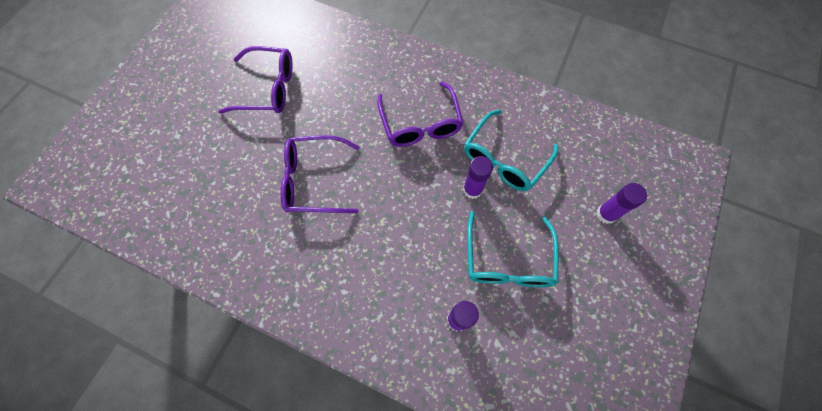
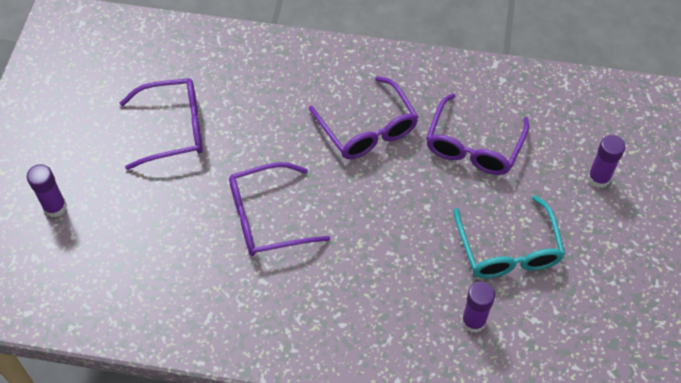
camera: 15 degrees left, 10 degrees down
purple glue stick [463,156,493,199] -> purple glue stick moved to [27,164,67,217]
turquoise glasses [464,110,558,191] -> purple glasses [426,93,529,175]

